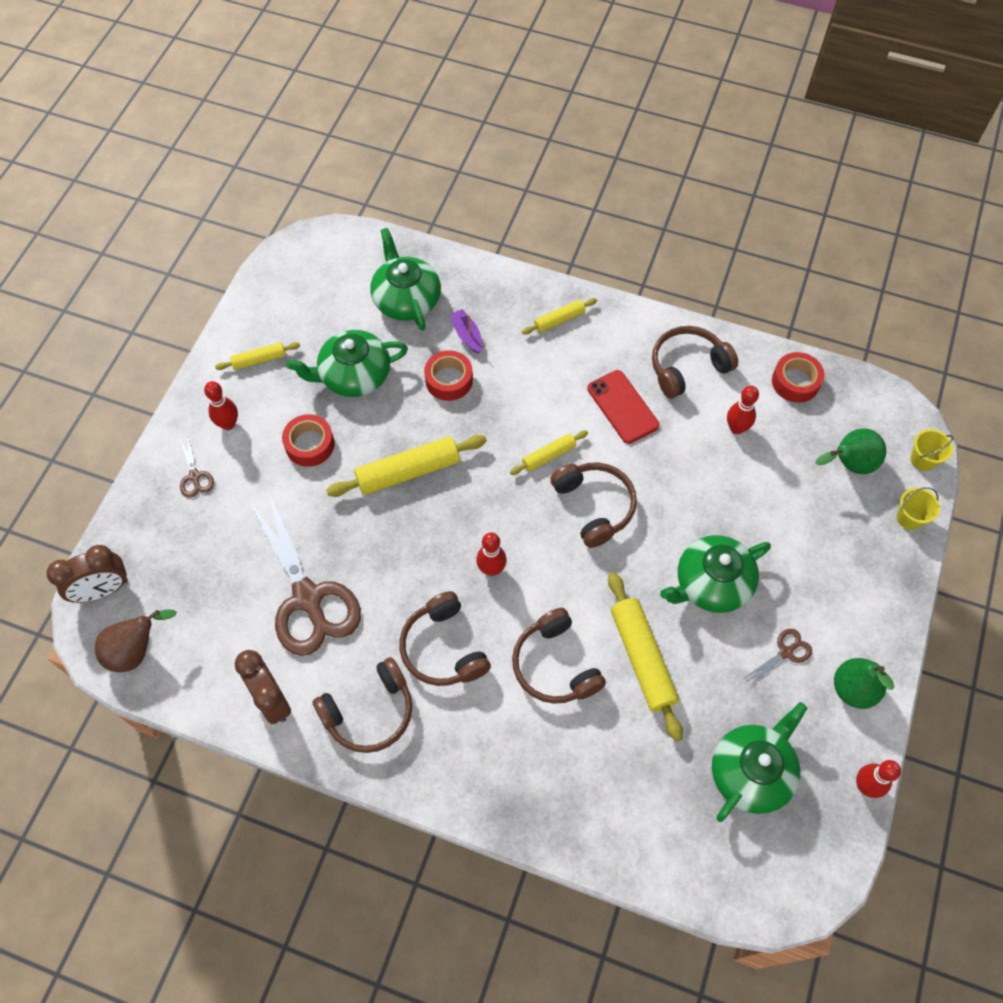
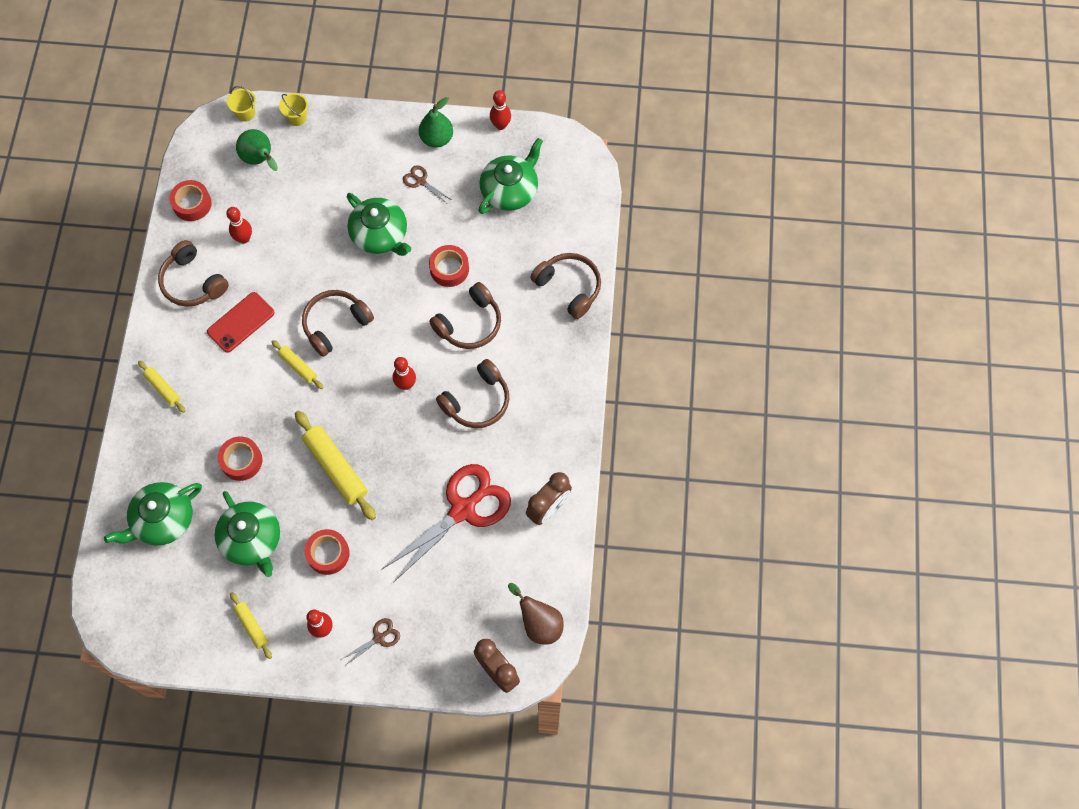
camera: 105 degrees left, 5 degrees up
brown scissors [250,494,361,656] -> red scissors [381,464,511,583]
brown headphones [312,657,412,753] -> brown headphones moved to [530,253,601,319]
purple boat [450,309,482,353] -> none
yellow rolling pin [608,572,683,742] -> red tape [429,245,469,287]
green teapot [712,702,807,822] -> green teapot turned 105 degrees clockwise [478,138,543,214]

